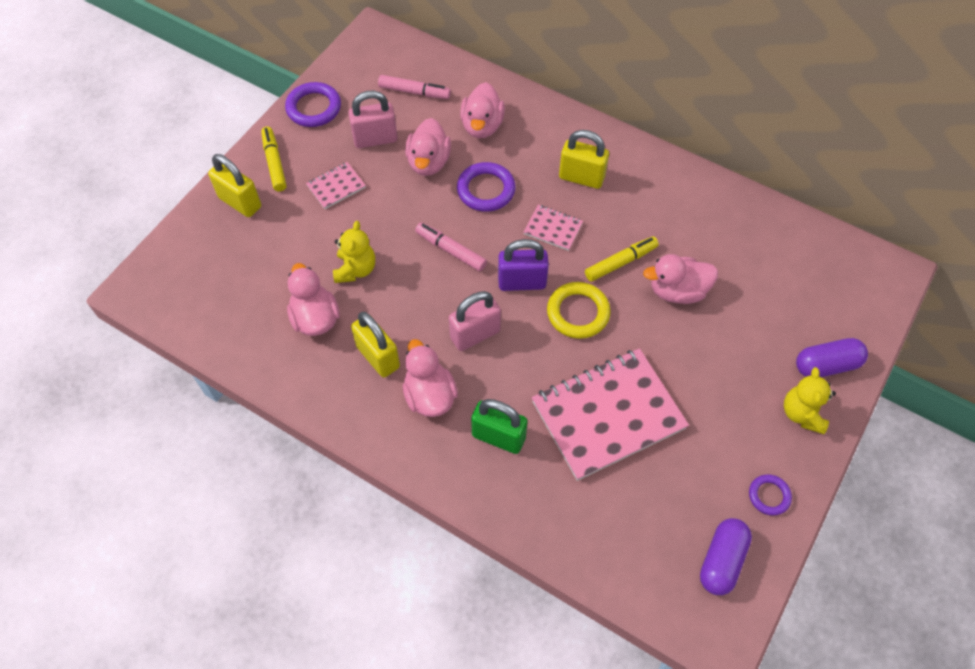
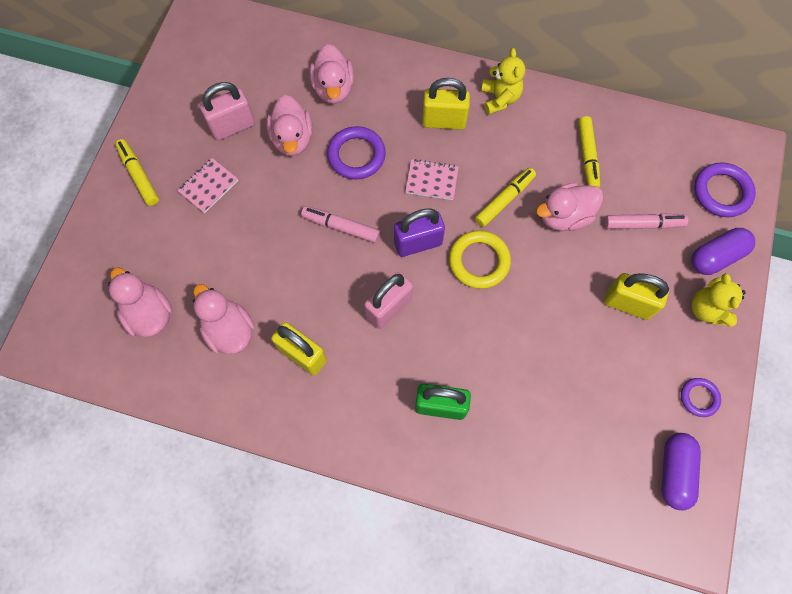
camera: 15 degrees left, 10 degrees up
yellow padlock [208,154,261,217] -> yellow padlock moved to [604,273,669,320]
purple ring [285,82,341,127] -> purple ring moved to [694,162,756,217]
yellow teddy bear [333,221,375,283] -> yellow teddy bear moved to [481,48,525,115]
pink marker [378,75,451,99] -> pink marker moved to [604,213,688,229]
pink duck [403,339,458,417] -> pink duck moved to [108,267,172,337]
pink notebook [532,348,689,481] -> none
none -> yellow marker [578,116,600,188]

